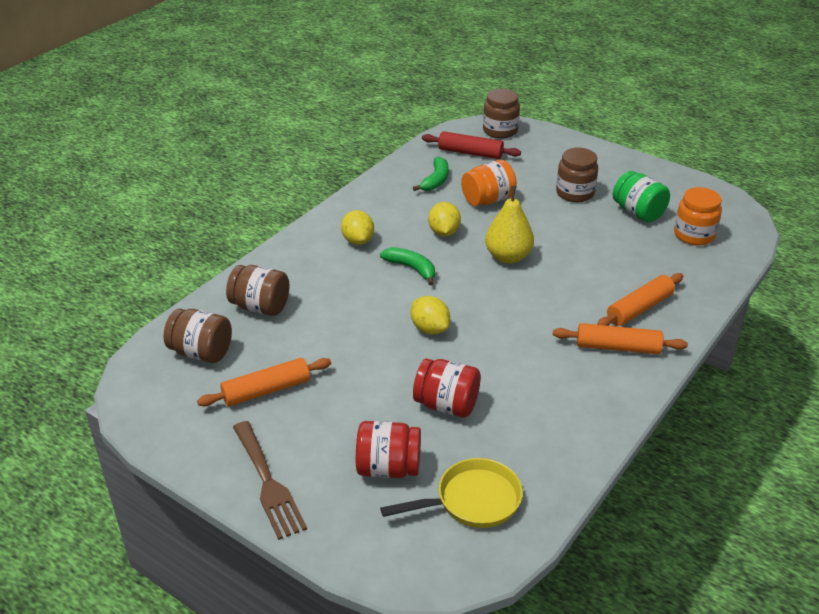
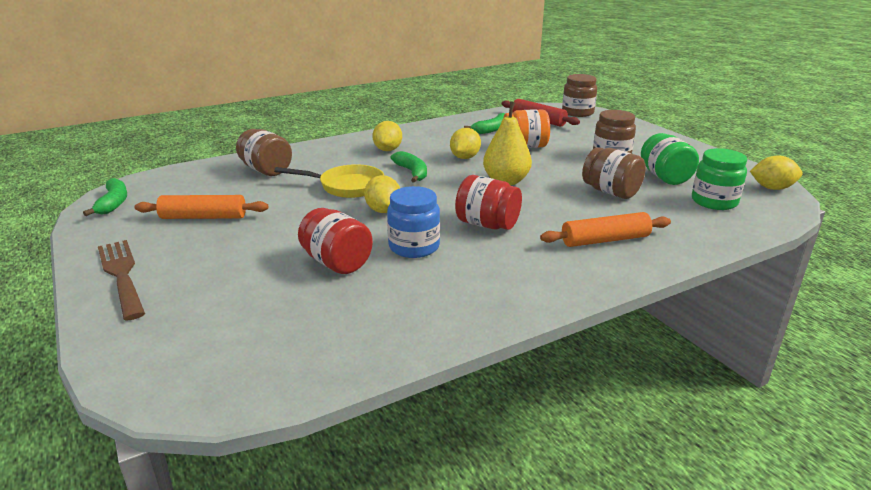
camera: 25 degrees right, 10 degrees down
brown jar [164,308,232,363] -> brown jar moved to [582,147,646,199]
brown fork [233,421,307,540] -> brown fork turned 150 degrees clockwise [98,240,145,321]
red jar [356,421,421,478] -> red jar moved to [455,175,522,230]
yellow pan [380,458,523,528] -> yellow pan moved to [274,164,384,198]
orange rolling pin [553,323,688,354] -> none
orange jar [674,187,722,246] -> green jar [692,148,747,210]
none -> green banana [83,178,127,216]
none -> blue jar [387,186,440,258]
none -> yellow lemon [750,155,803,190]

